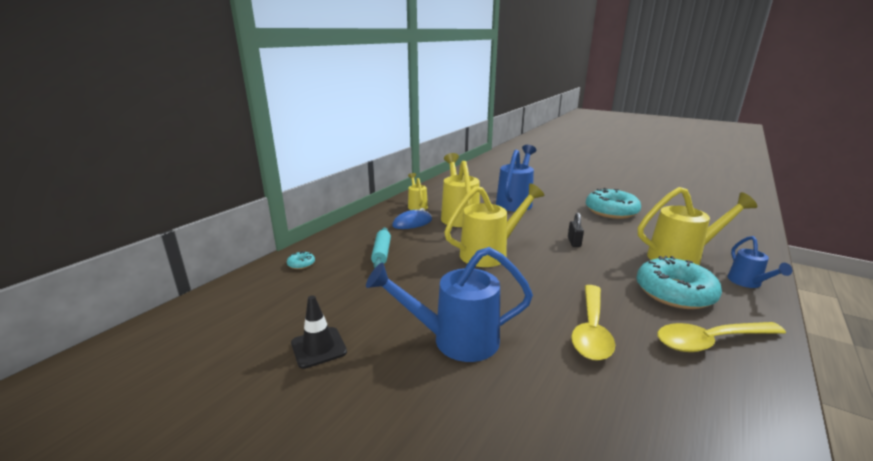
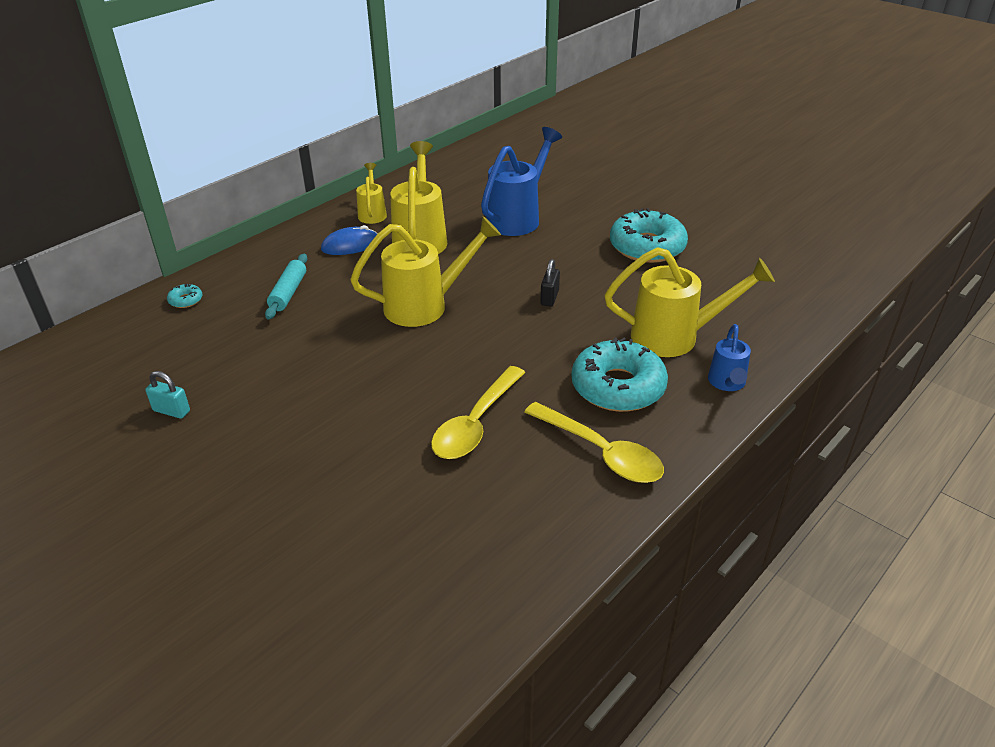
camera: 10 degrees right, 15 degrees up
black traffic cone [291,295,347,369] -> turquoise padlock [145,371,190,419]
blue watering can [366,247,533,362] -> none
yellow spoon [657,322,786,352] -> yellow spoon turned 135 degrees counterclockwise [524,402,664,483]

